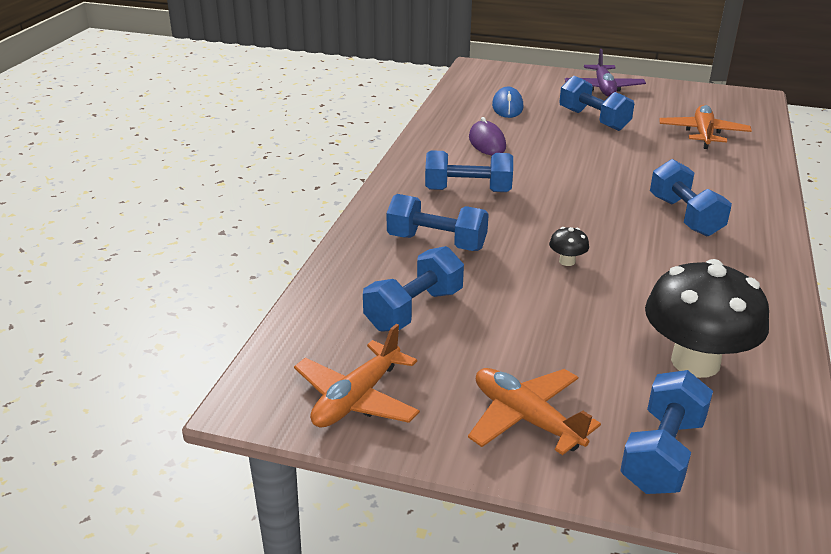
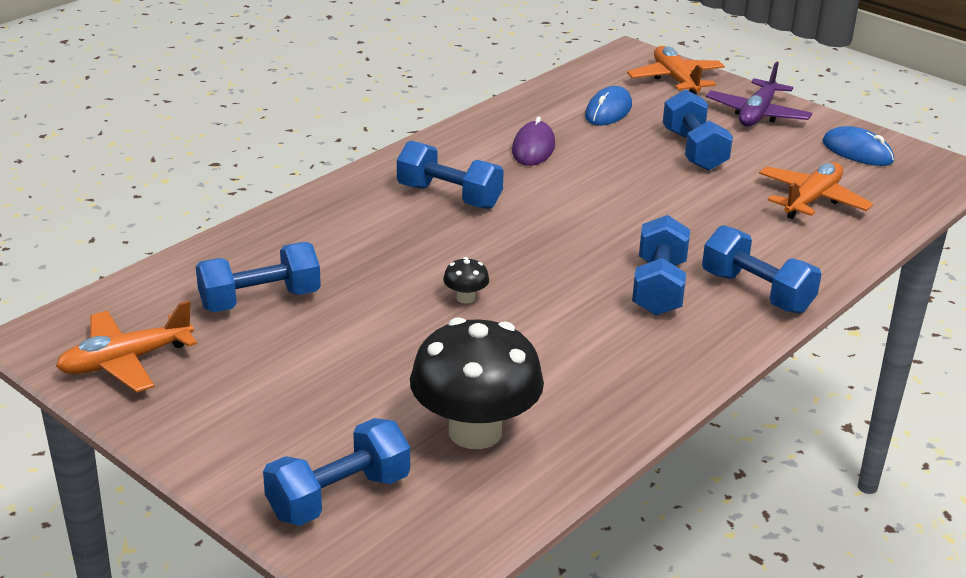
camera: 25 degrees right, 0 degrees up
blue dumbbell [387,194,489,251] -> blue dumbbell moved to [702,225,821,314]
orange plane [468,368,601,455] -> orange plane moved to [627,46,725,95]
none -> blue mouse [822,126,894,166]

